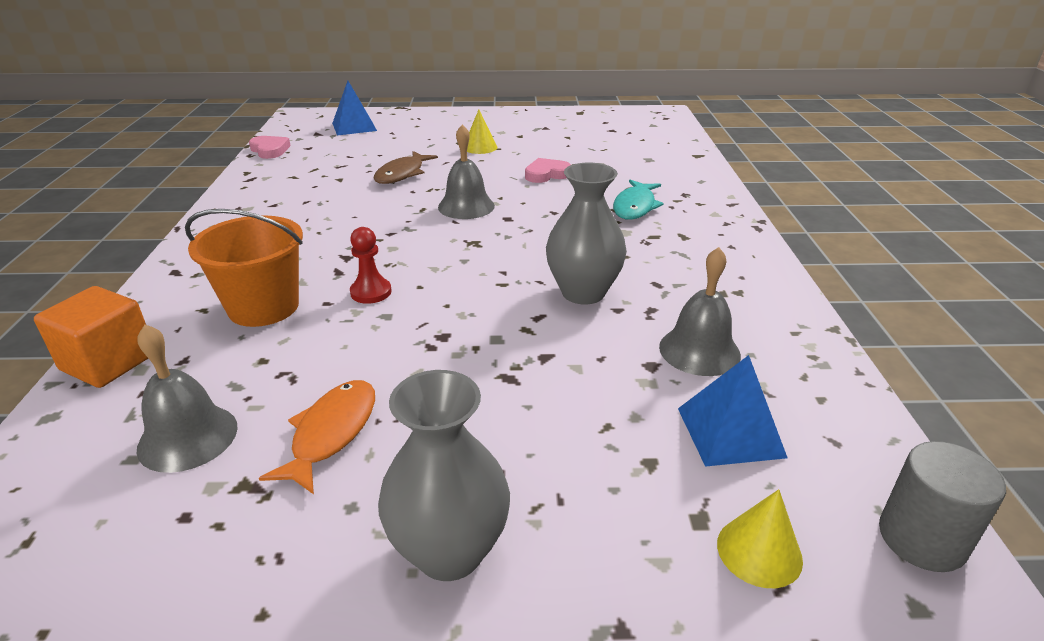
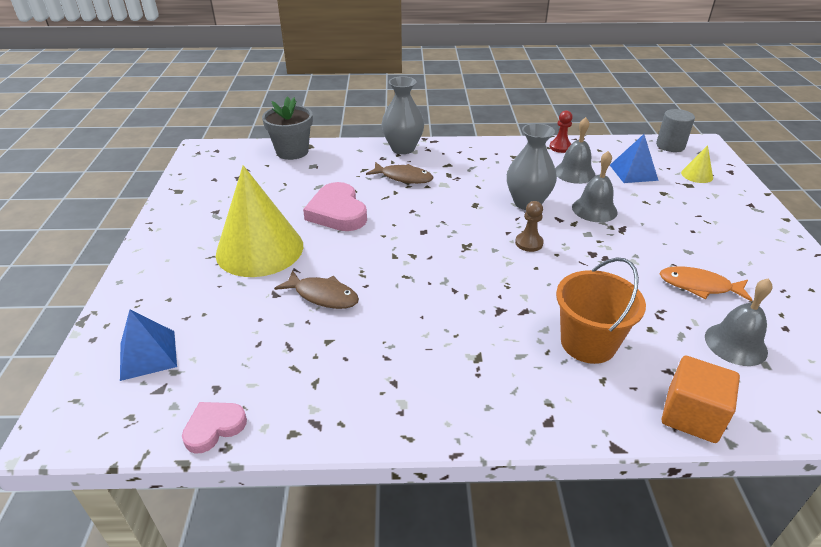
camera: 90 degrees left, 5 degrees up
red pawn [350,227,392,304] -> red pawn moved to [549,110,573,153]
grey vase [378,370,510,581] -> grey vase moved to [381,76,424,154]
grey bell [438,124,495,219] -> grey bell moved to [572,151,618,222]
yellow cone [467,109,498,154] -> yellow cone [216,165,303,277], size x2.41
pink heart [525,158,571,183] -> pink heart [303,182,367,231], size x1.69
turquoise fish [613,180,664,220] -> brown fish [366,162,433,184]
none -> grey flower pot [262,96,313,160]
none -> brown pawn [515,201,544,252]

